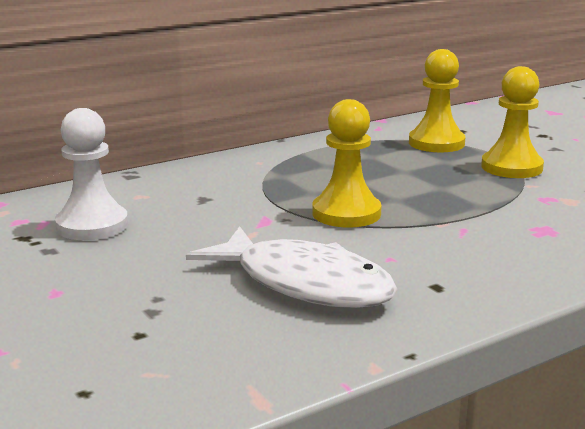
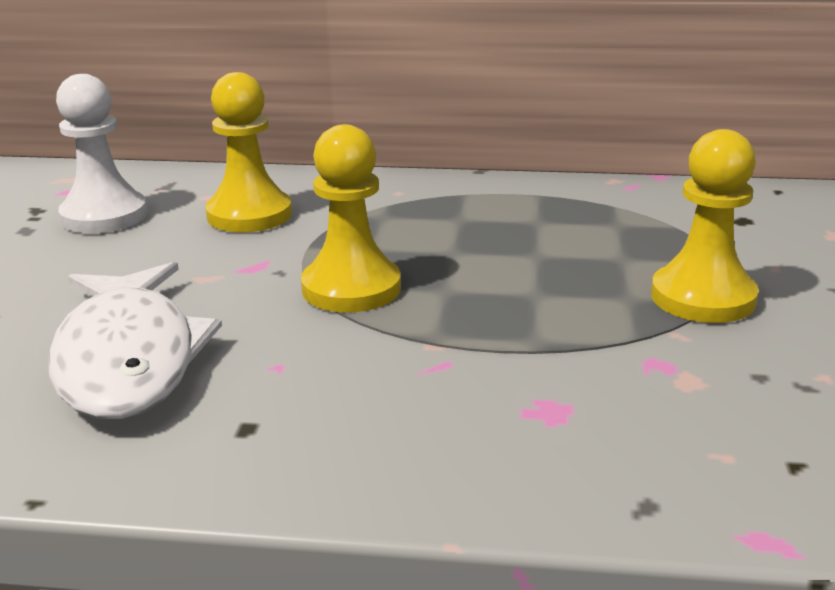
camera: 40 degrees right, 5 degrees up
yellow pawn [409,49,465,152] -> yellow pawn moved to [205,72,292,232]

